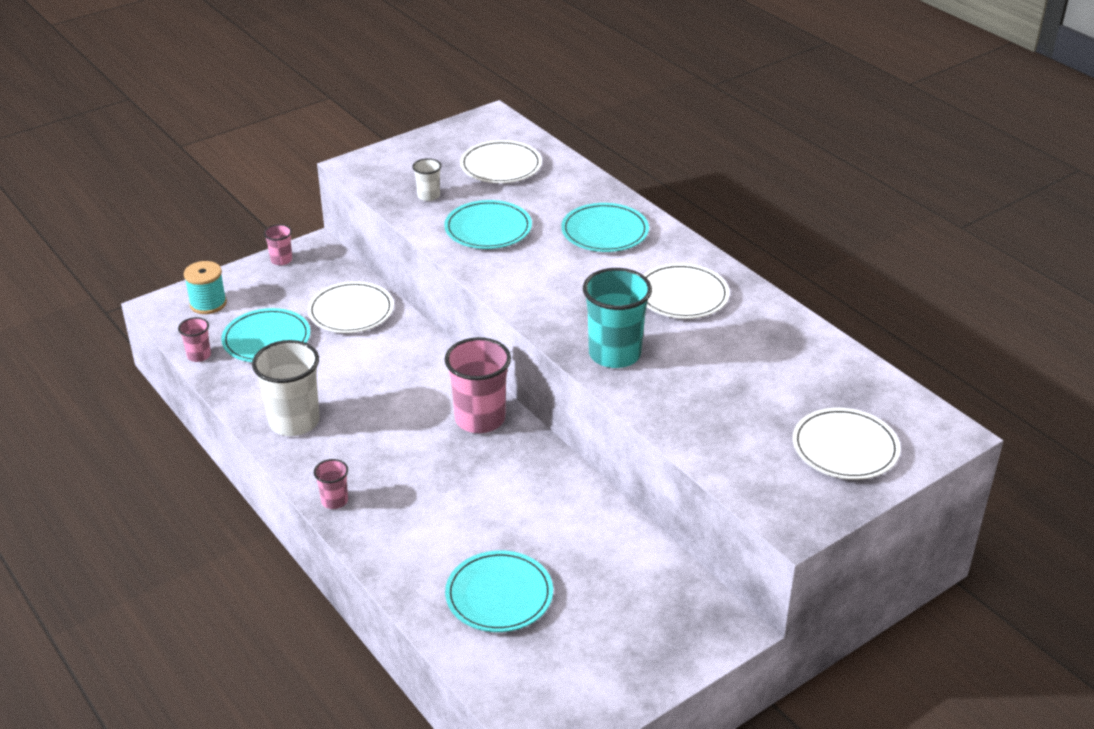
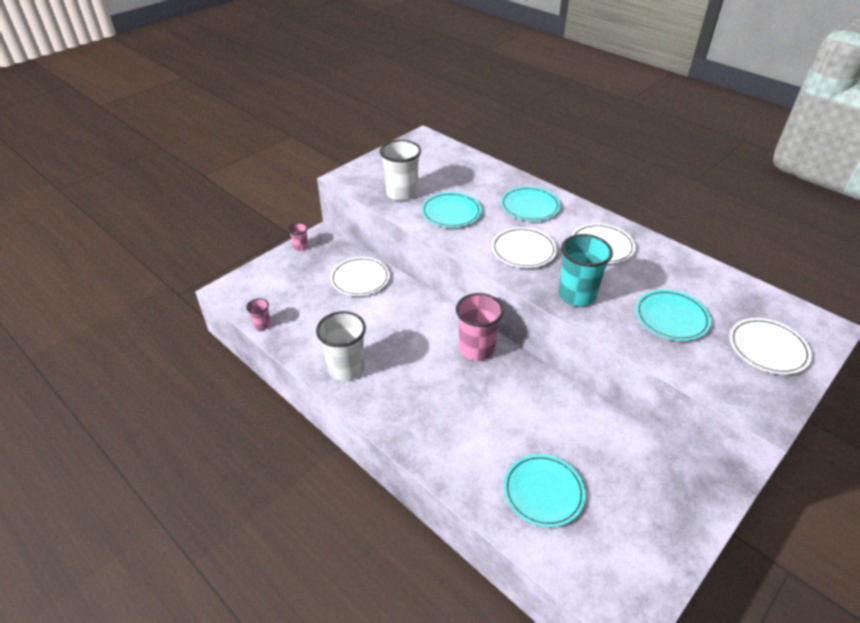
camera: 10 degrees left, 5 degrees up
turquoise spool [184,261,227,314] -> none
turquoise plate [221,308,310,362] -> turquoise plate moved to [635,290,711,341]
pink cup [314,459,348,509] -> none
white cup [412,158,441,201] -> white cup [380,140,421,201], size x2.02
white plate [460,140,542,183] -> white plate moved to [492,227,557,268]

